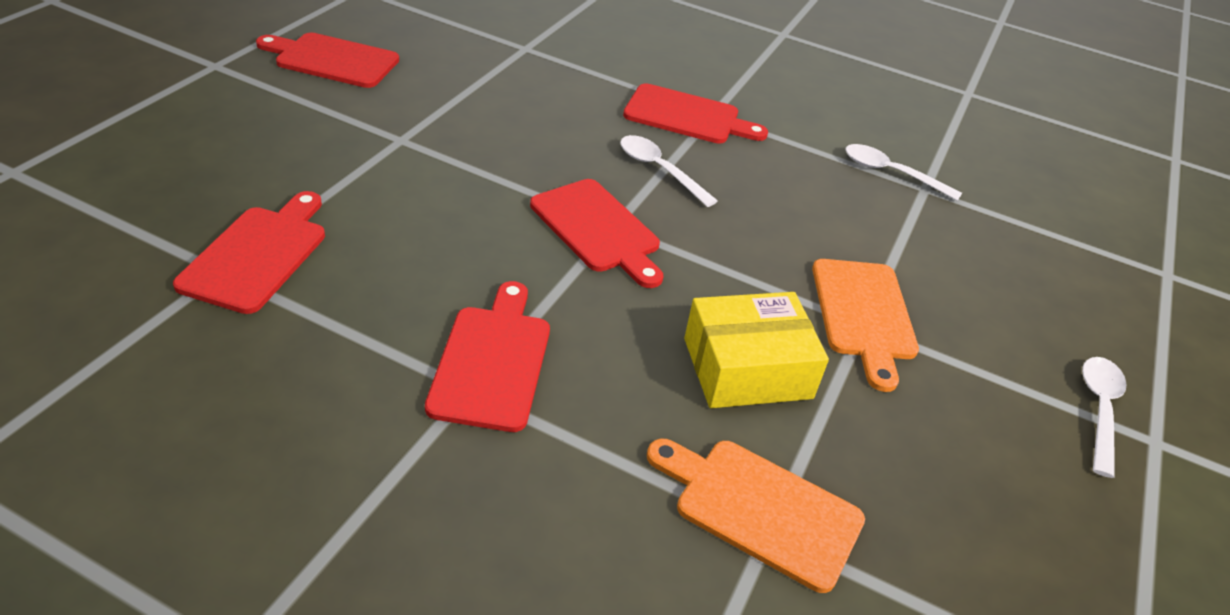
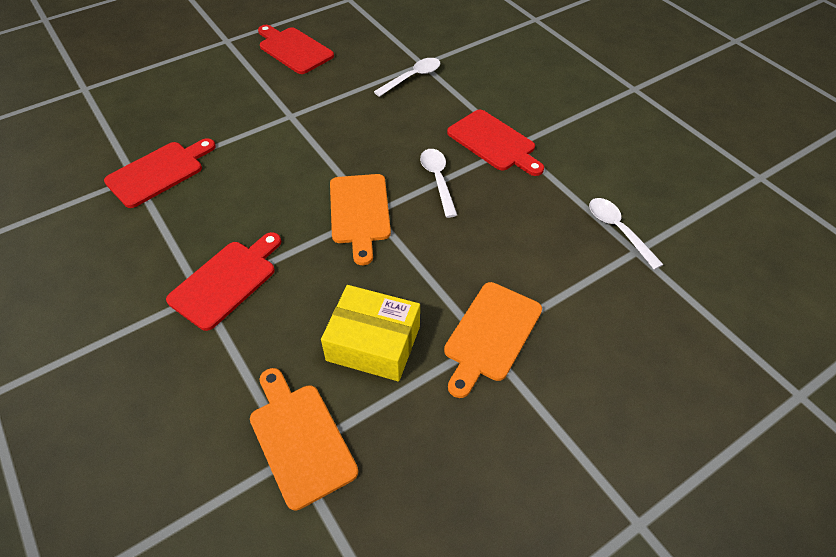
camera: 35 degrees right, 10 degrees up
red cutting board [530,179,663,288] -> orange cutting board [330,174,391,265]
white spoon [1082,357,1127,478] -> white spoon moved to [374,58,440,97]

